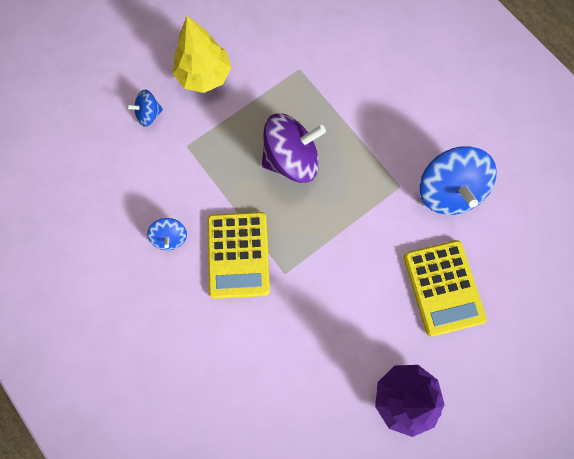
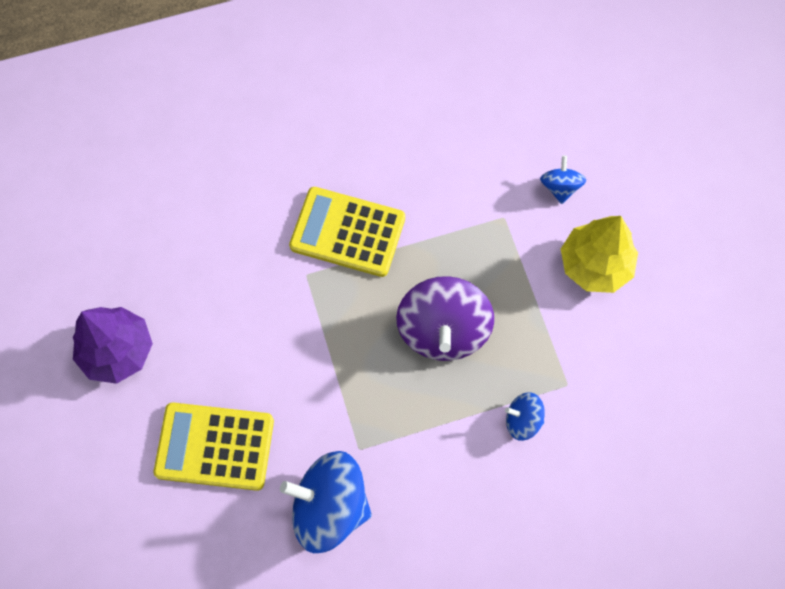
camera: 110 degrees right, 5 degrees down
blue spinning top [147,218,187,250] -> blue spinning top moved to [505,392,545,441]

